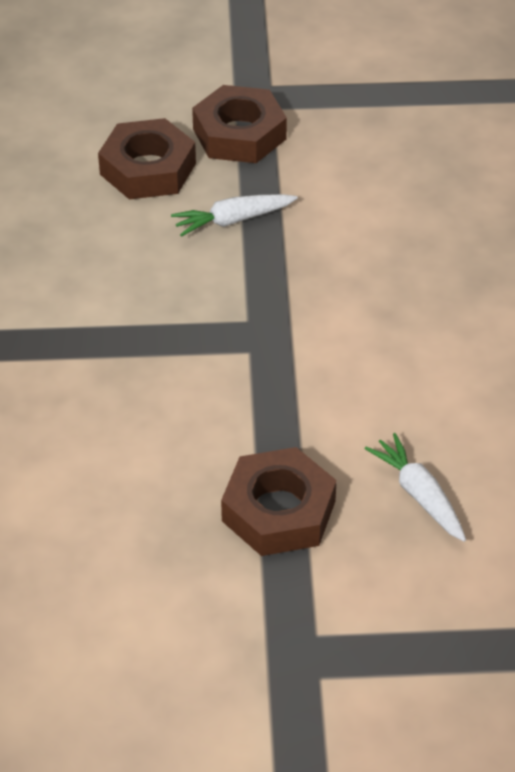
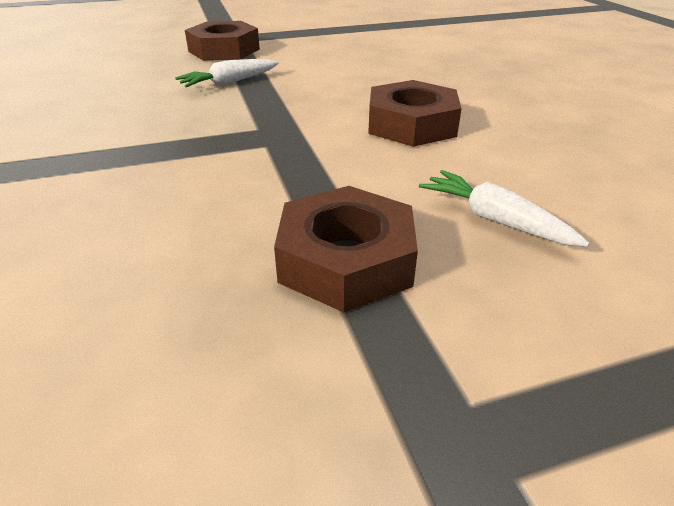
camera: 15 degrees left, 10 degrees down
brown nut [98,118,196,200] -> brown nut moved to [368,80,462,147]

